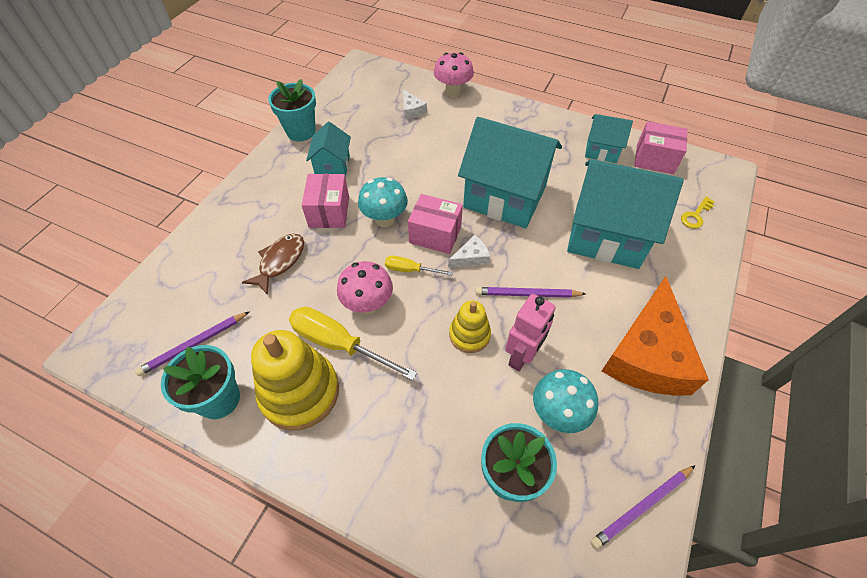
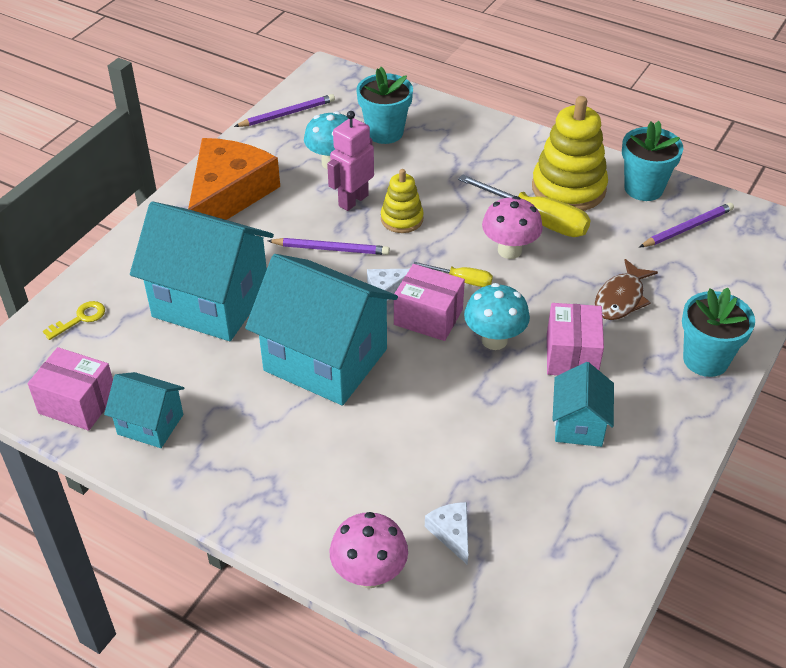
camera: 175 degrees left, 10 degrees down
turquoise flower pot [268,79,316,141] -> turquoise flower pot moved to [682,288,755,377]

